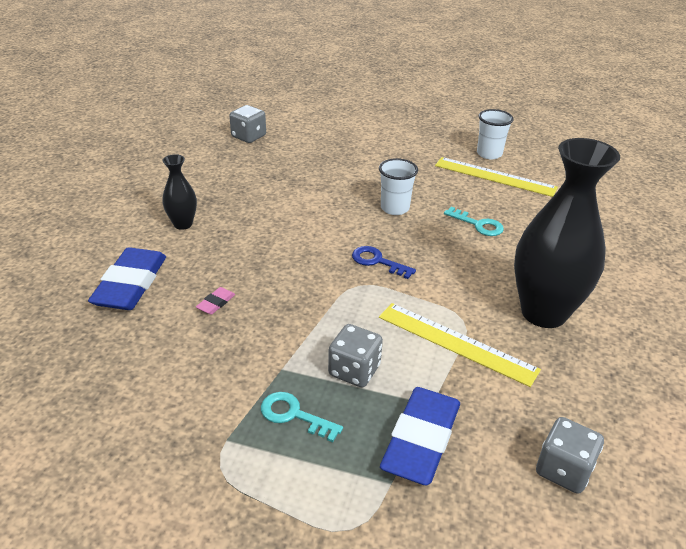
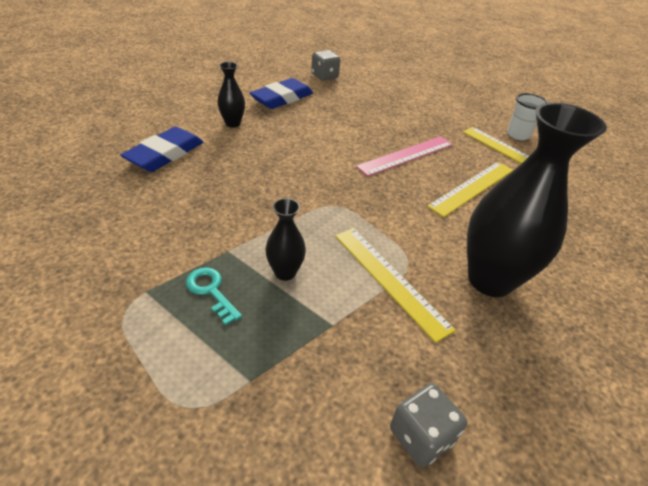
camera: 20 degrees right, 5 degrees up
pink eraser [196,287,235,315] -> none
grey dice [328,324,383,388] -> black vase [265,198,306,281]
blue key [352,246,416,279] -> none
white cup [379,158,418,215] -> pink ruler [356,136,453,176]
blue eraser [380,387,460,485] -> blue eraser moved to [250,78,313,109]
turquoise key [444,207,504,236] -> yellow ruler [427,162,513,217]

